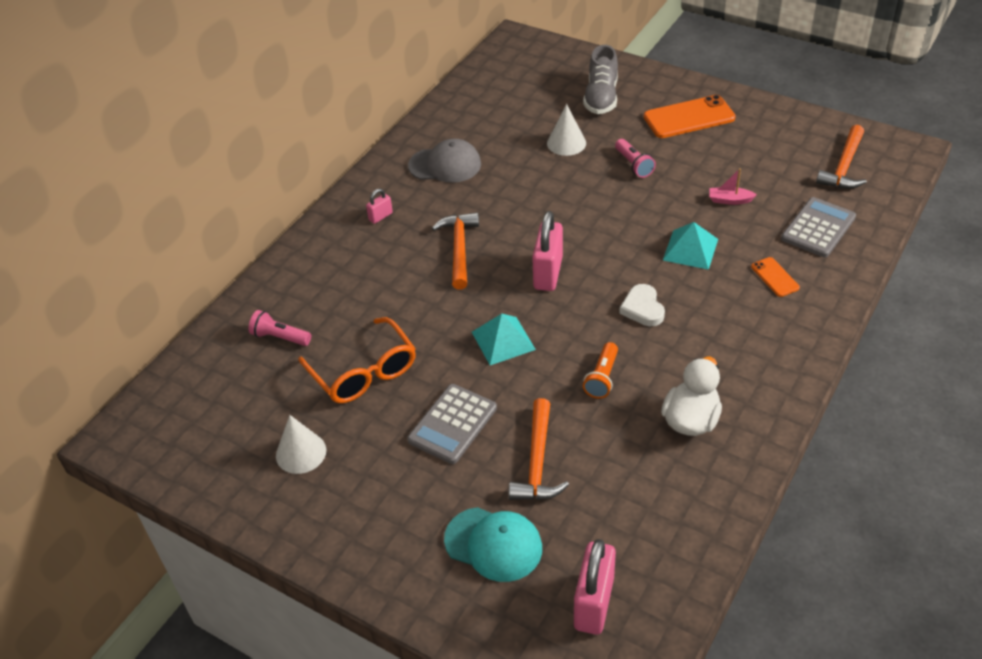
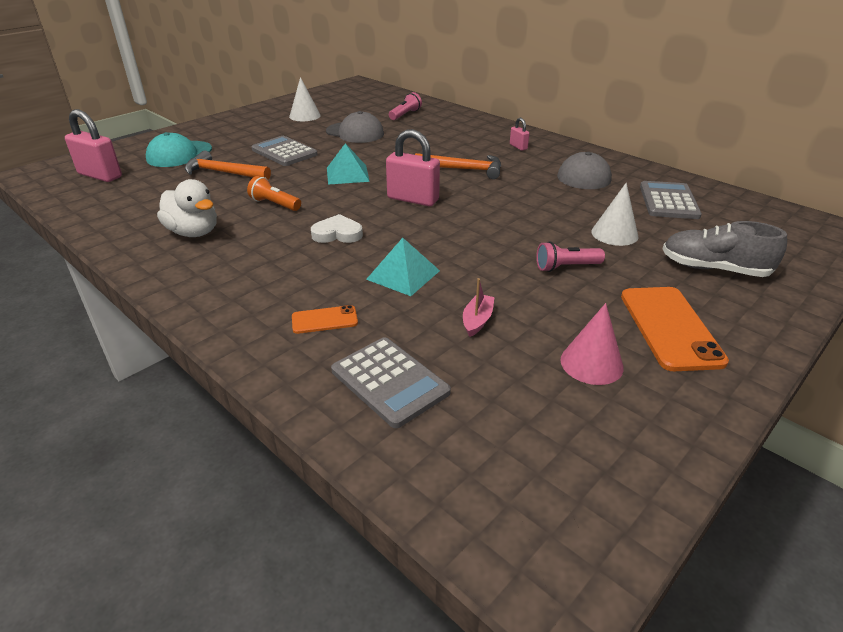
camera: 100 degrees right, 10 degrees down
orange glasses [298,317,416,403] -> grey cap [326,111,384,143]
orange hammer [816,125,867,189] -> none
none -> pink cone [560,303,624,385]
none -> grey calculator [640,181,702,219]

